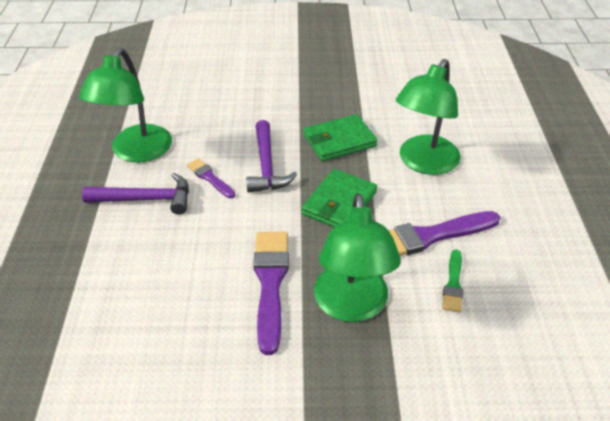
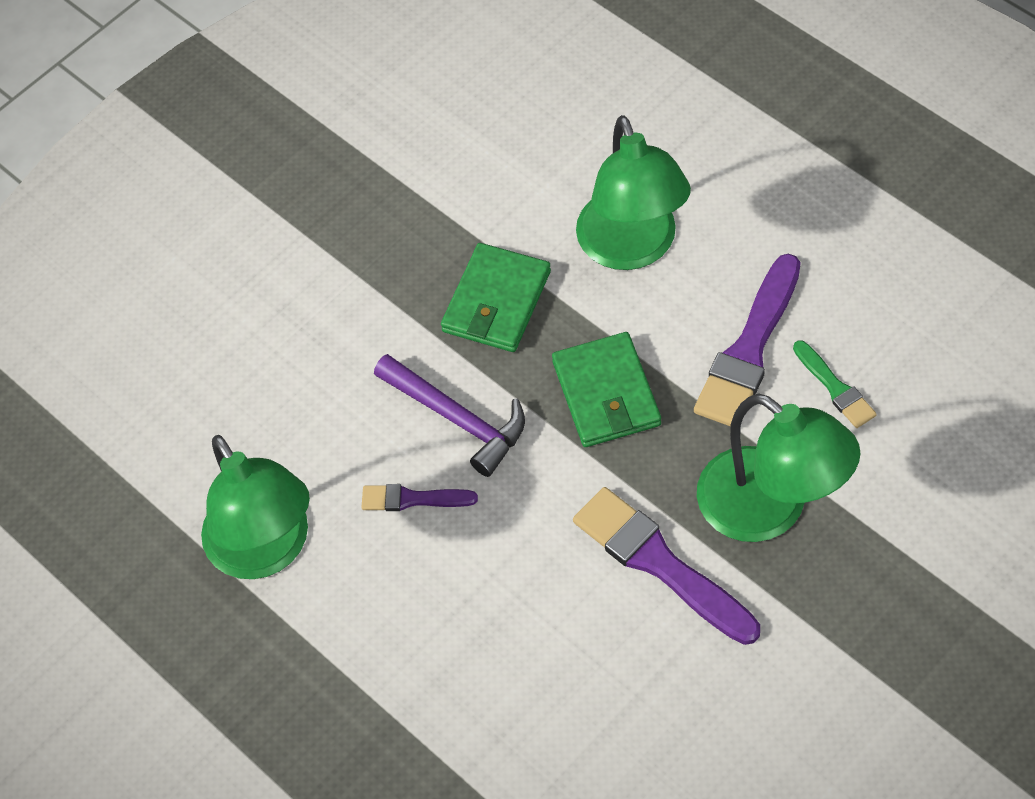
camera: 40 degrees left, 15 degrees up
purple hammer [82,173,189,215] -> none

